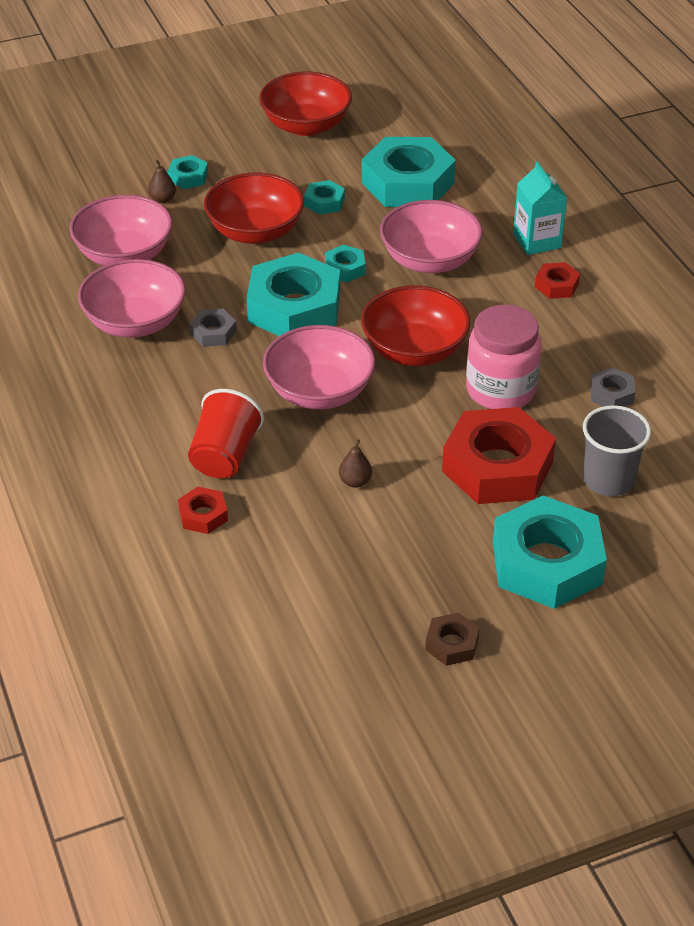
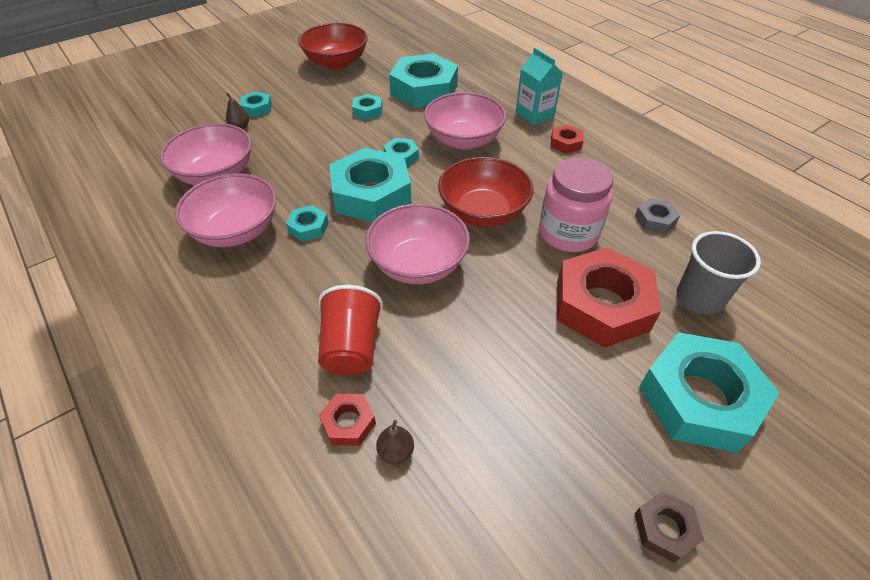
camera: 15 degrees left, 5 degrees up
grey nut [189,309,237,347] -> turquoise nut [286,205,329,242]
red bowl [204,173,304,244] -> none
brown pear [339,439,372,488] -> brown pear moved to [376,420,414,465]

